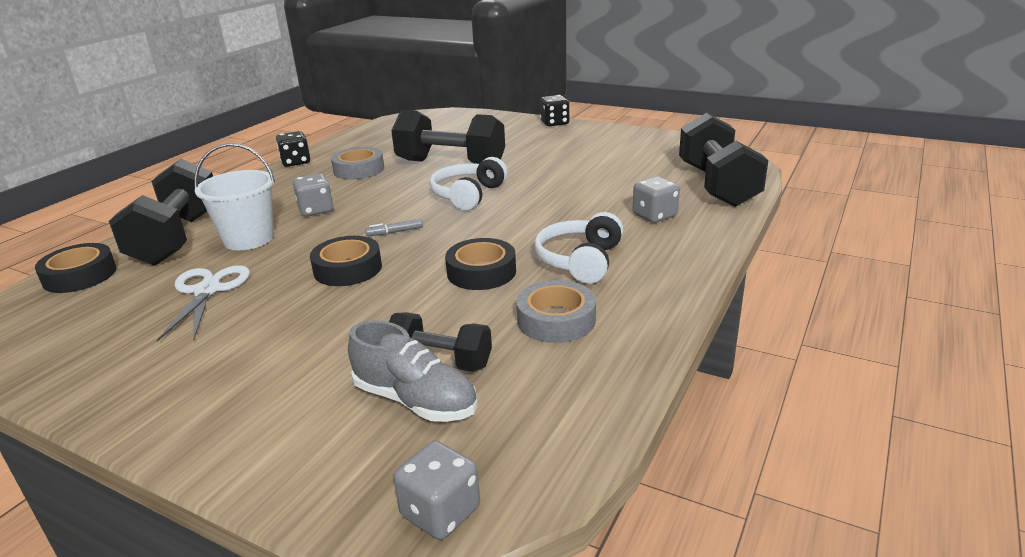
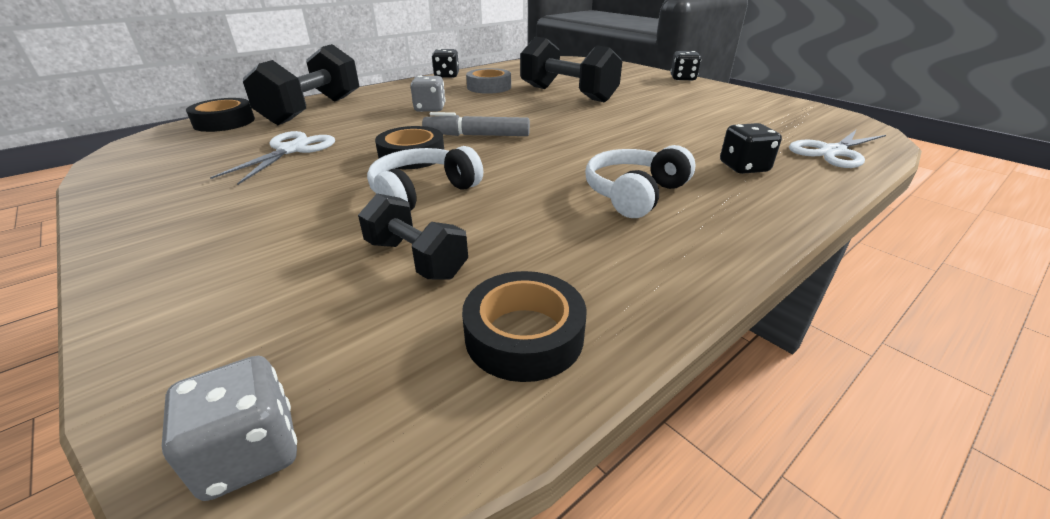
camera: 20 degrees right, 5 degrees up
white bucket [194,143,275,250] -> none
grey shoe [348,320,478,422] -> none
grey marker [365,218,423,236] -> grey marker [422,112,530,136], size x1.96
white headphones [430,157,508,211] -> white headphones moved to [367,146,483,211]
black tape [445,238,516,290] -> black tape moved to [462,271,587,382]
grey tape [517,280,596,343] -> none
grey dice [633,176,680,223] -> black dice [720,123,782,174]
black dumbbell [679,113,768,207] -> white scissors [789,129,886,168]

